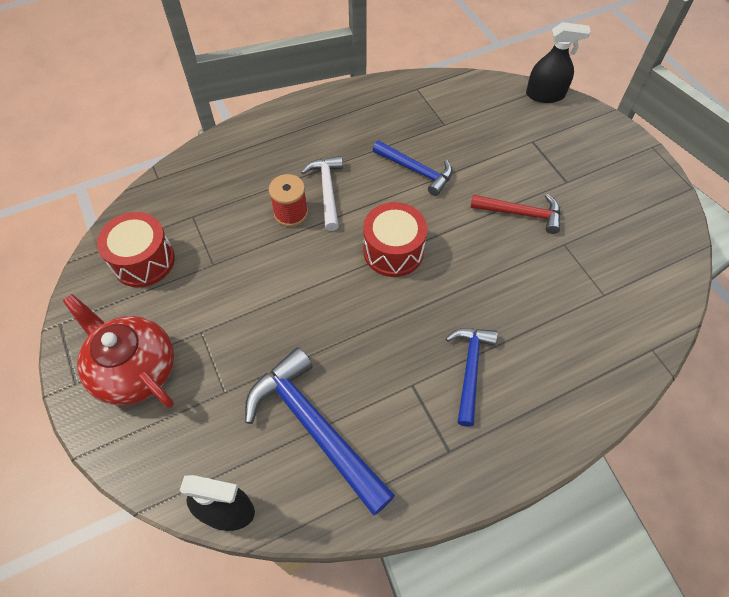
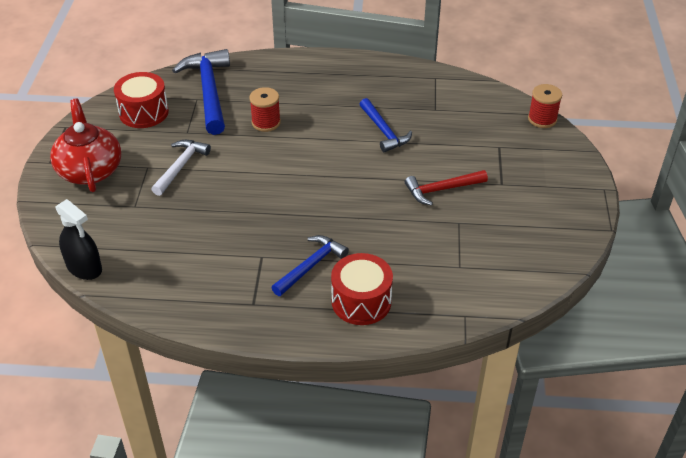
camera: 30 degrees right, 15 degrees down
blue hammer [245,347,395,515] -> blue hammer moved to [172,49,230,135]
white hammer [301,156,343,231] -> white hammer moved to [151,140,211,196]
red drum [363,202,427,277] -> red drum moved to [331,253,393,325]
red hammer [470,194,561,234] -> red hammer turned 120 degrees clockwise [405,170,488,206]
black spray bottle [526,22,591,103] -> red spool [528,84,562,128]

